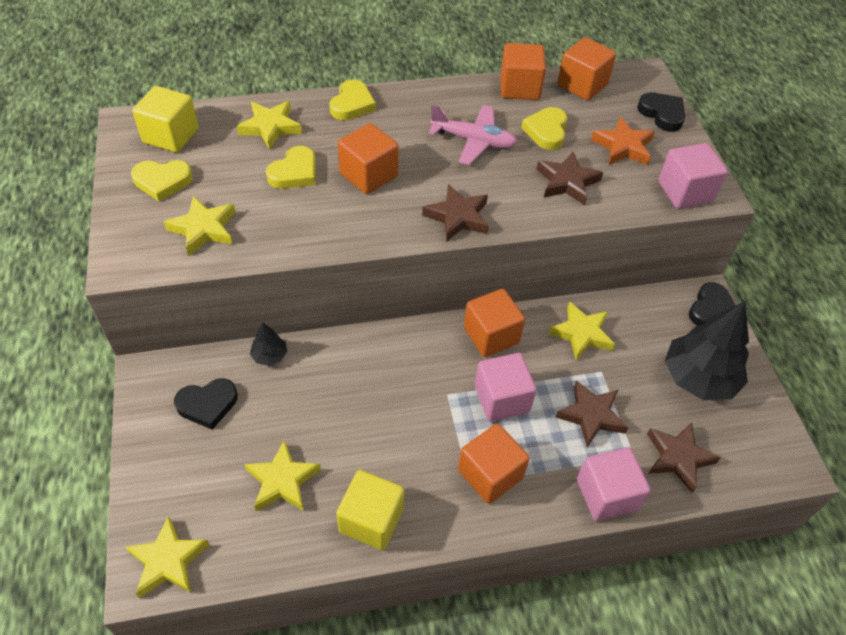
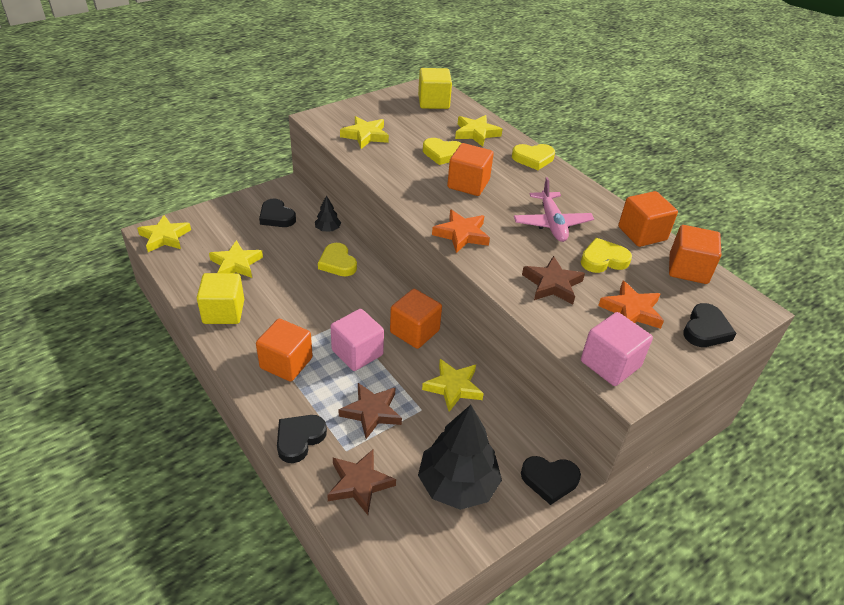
camera: 65 degrees right, 10 degrees down
yellow heart [131,160,193,201] -> yellow heart moved to [318,243,357,276]
brown star [422,184,489,242] -> orange star [432,210,490,253]
pink cube [577,447,651,521] -> black heart [277,415,327,463]

